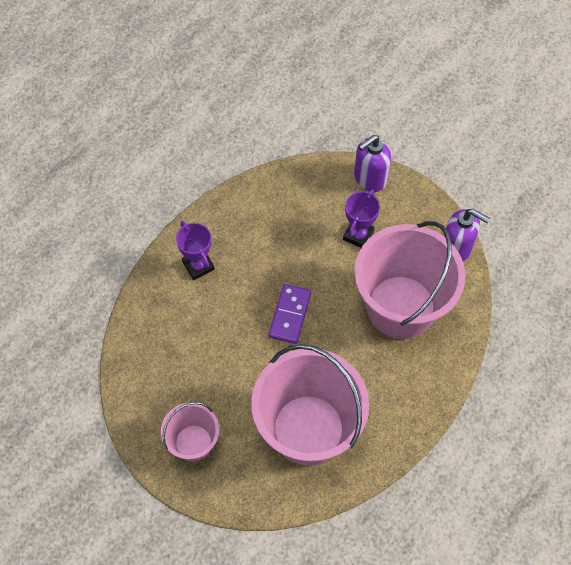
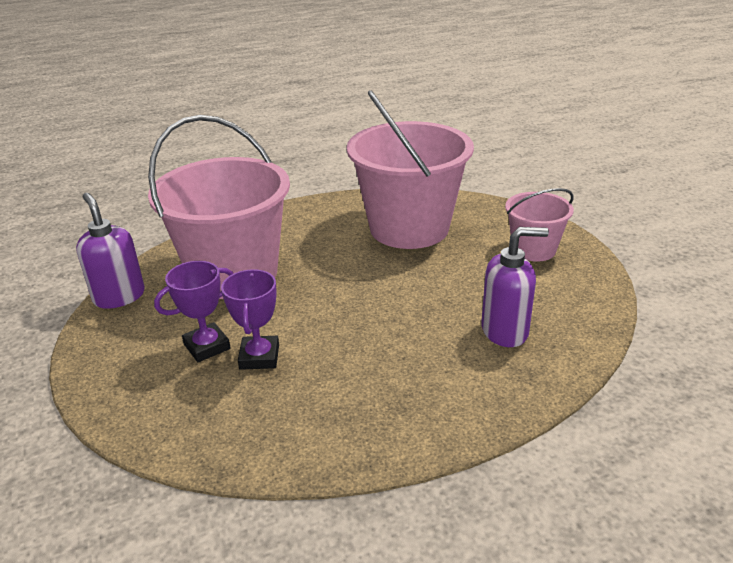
camera: 150 degrees left, 30 degrees down
purple trophy [176,221,215,280] -> purple trophy moved to [221,269,279,370]
purple domino [269,284,311,344] -> none
purple soap dispenser [354,135,391,192] -> purple soap dispenser moved to [481,227,549,347]

